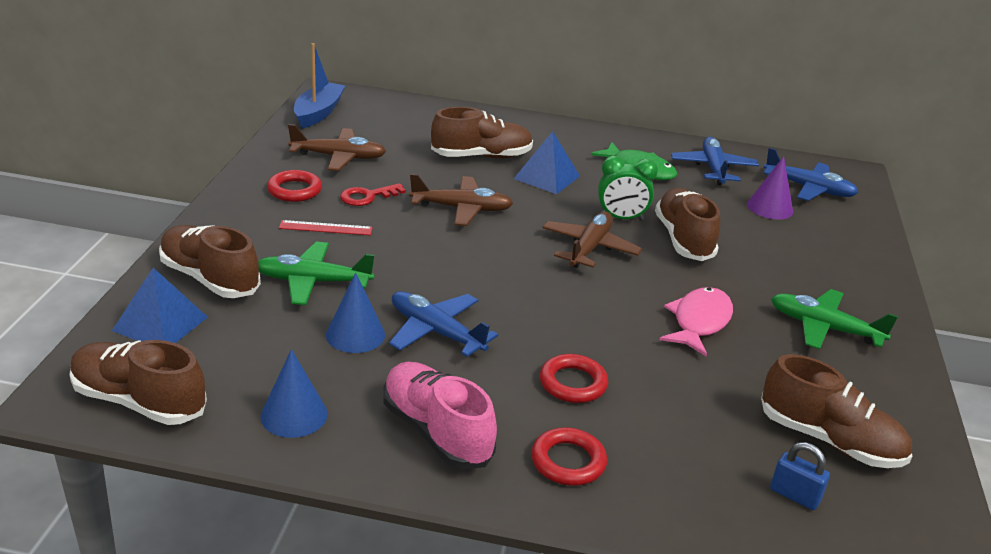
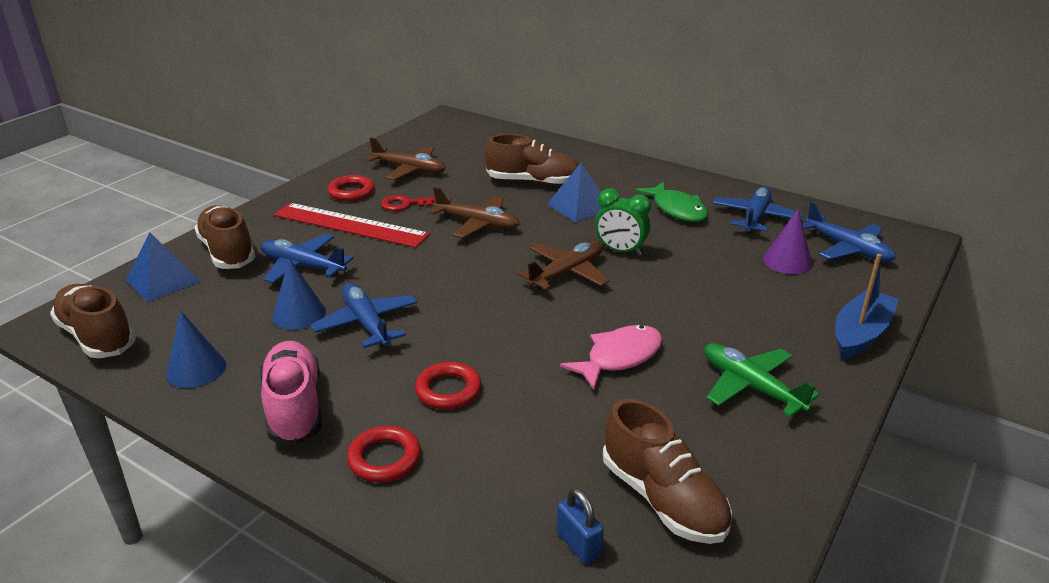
camera: 25 degrees right, 0 degrees up
green plane [258,242,374,305] -> blue plane [261,234,354,283]
red ruler [279,220,373,235] -> red ruler [274,203,430,248], size x2.07
blue boat [294,43,345,129] -> blue boat moved to [835,254,899,359]
brown shoe [655,188,720,261] -> none

